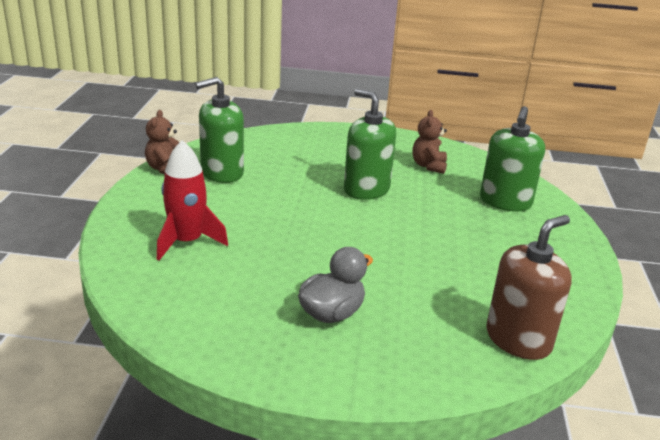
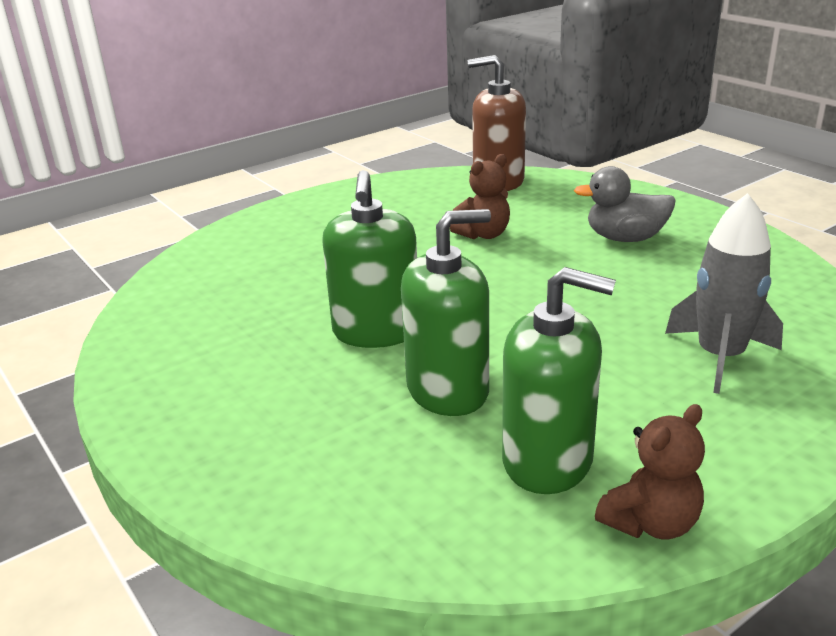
camera: 130 degrees left, 0 degrees up
red rocket [156,140,228,261] -> grey rocket [665,193,783,394]
brown teddy bear [412,110,447,174] -> brown teddy bear moved to [450,154,510,239]
green soap dispenser [480,106,545,211] -> green soap dispenser moved to [401,209,491,416]

